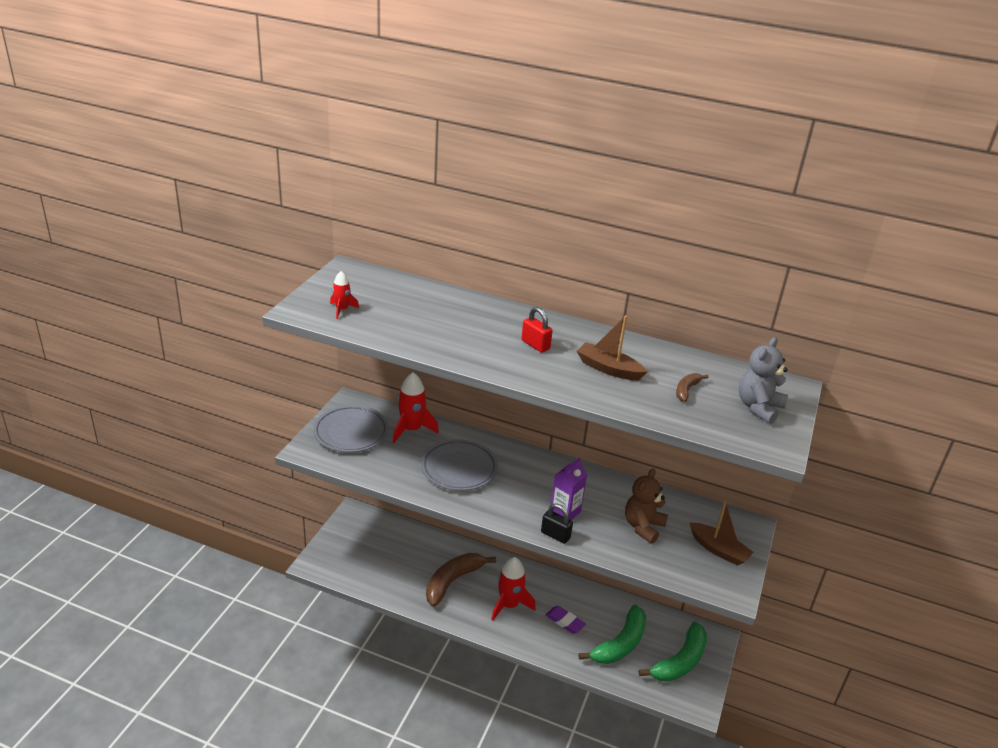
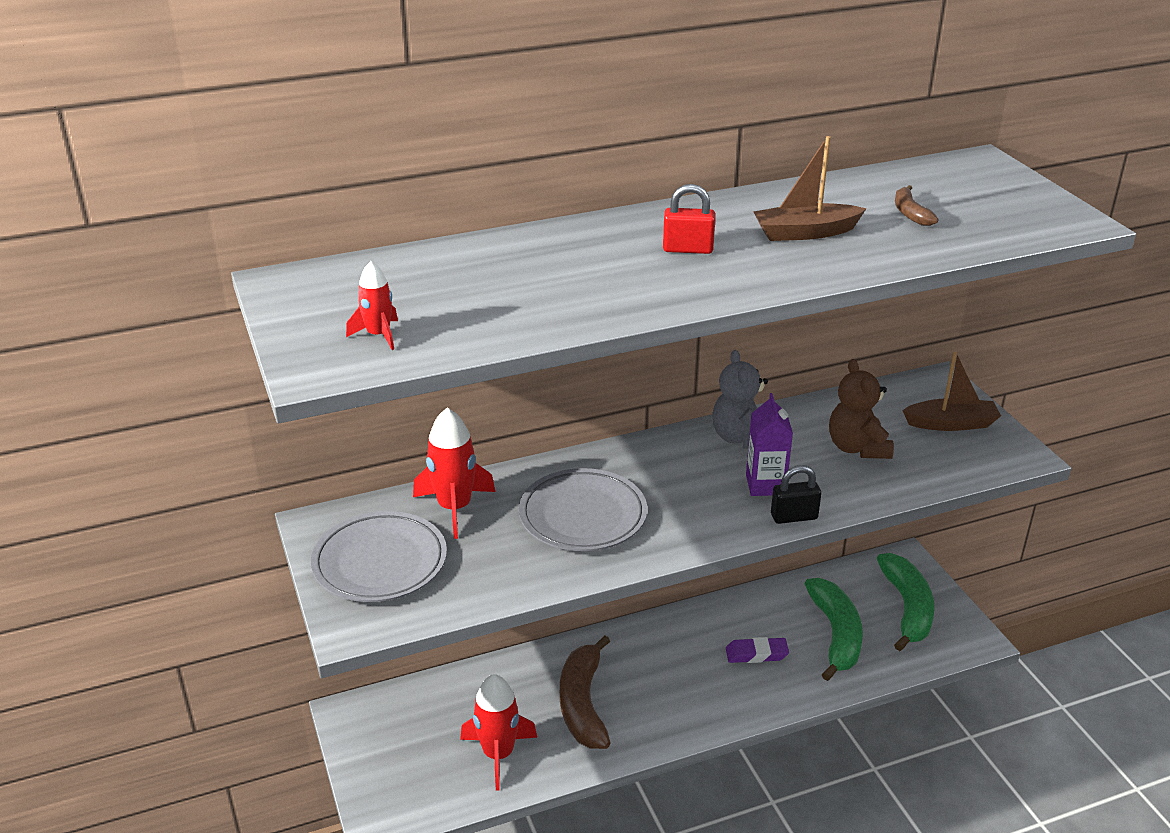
camera: 40 degrees left, 0 degrees up
red rocket [491,557,536,621] -> red rocket moved to [460,674,537,790]
grey teddy bear [739,337,788,424] -> grey teddy bear moved to [712,350,768,449]

